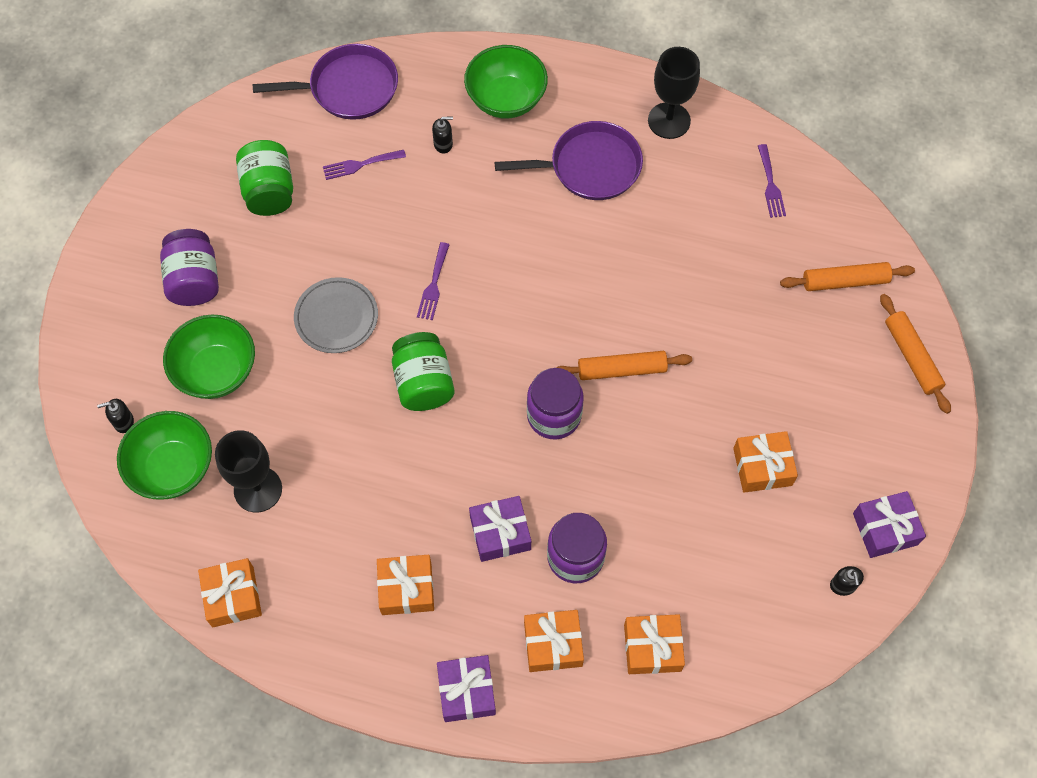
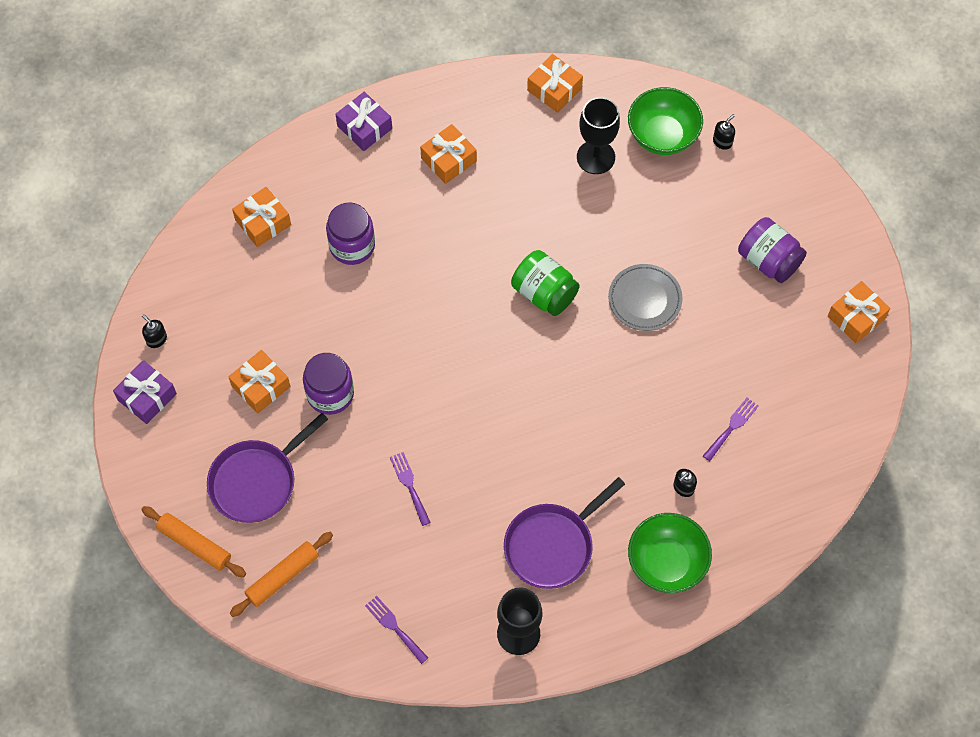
camera: 145 degrees right, 0 degrees up
green bowl [163,315,255,399] -> none
green jar [236,140,293,216] -> none
purple pan [252,44,398,120] -> purple pan moved to [207,413,328,523]
purple fork [417,242,450,320] -> purple fork moved to [390,452,431,526]
purple gift [469,496,531,562] -> none
orange gift [524,610,584,672] -> orange gift moved to [828,281,890,343]
purple jar [527,368,584,439] -> purple jar moved to [303,353,354,415]
orange rolling pin [556,351,692,380] -> none

